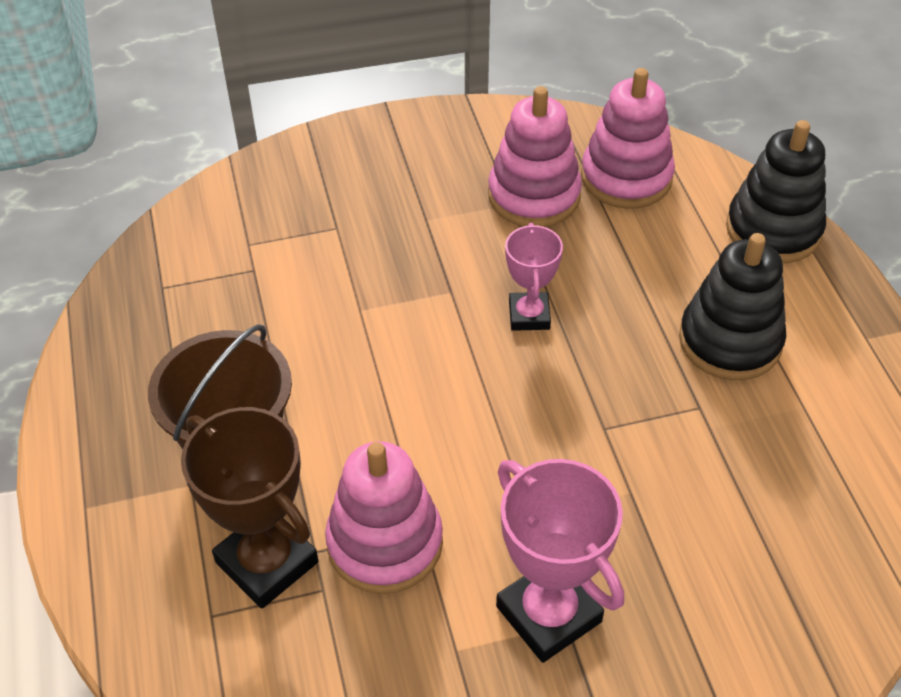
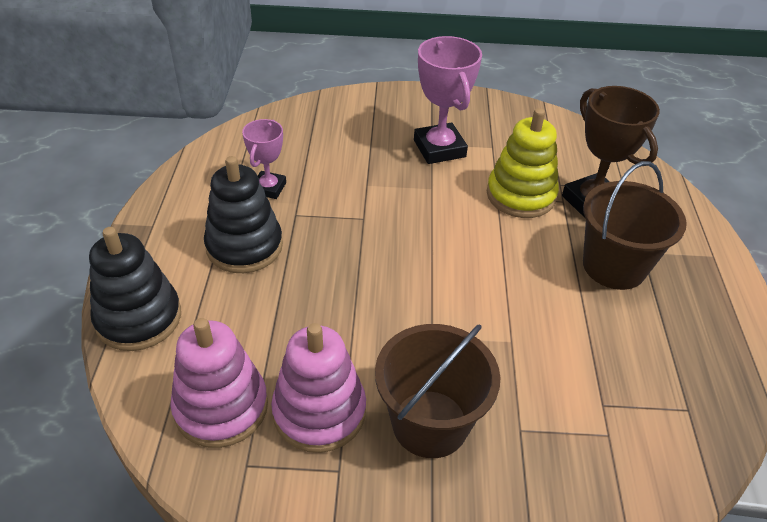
camera: 165 degrees left, 5 degrees down
pink stacking toy [325,441,443,594] -> yellow stacking toy [487,108,559,218]
pink trophy [505,223,563,331] -> pink trophy moved to [242,119,286,199]
none -> brown bucket [375,324,500,458]

